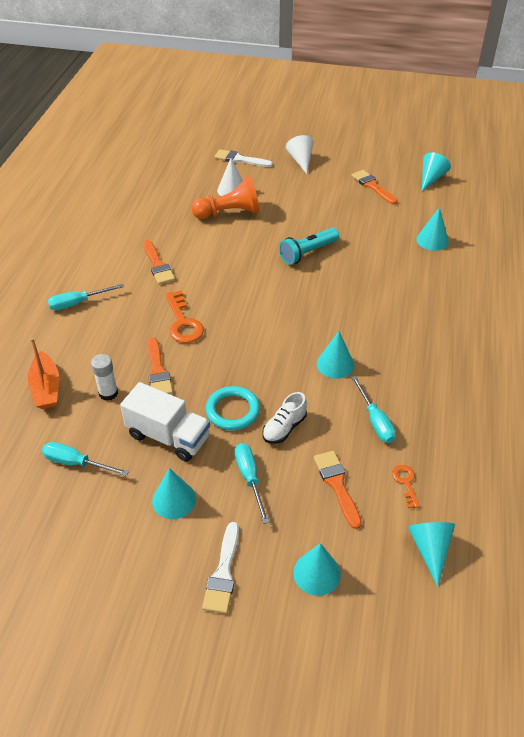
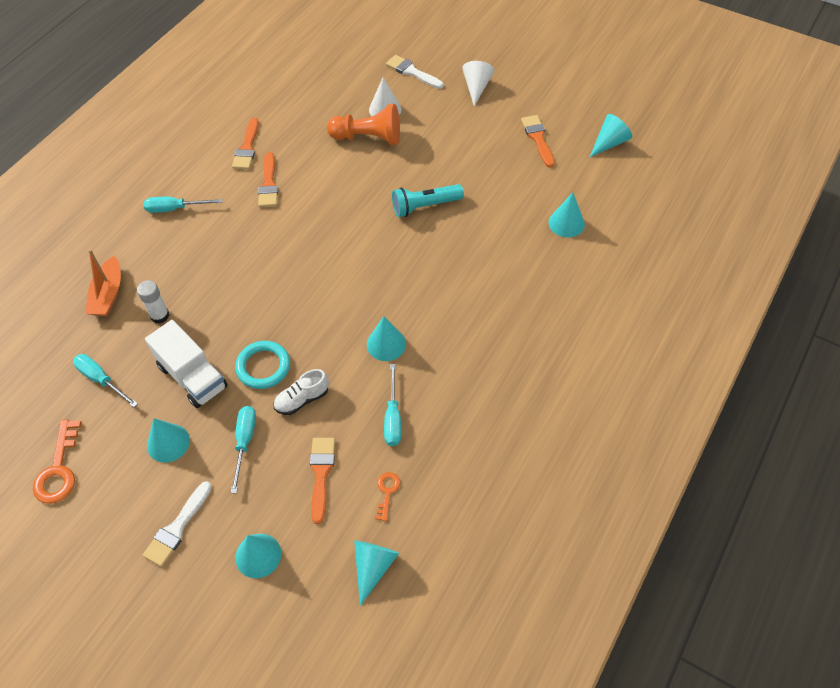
camera: 20 degrees right, 10 degrees up
orange brush [148,337,173,394] -> orange brush moved to [232,118,259,170]
orange key [165,290,204,343] -> orange key moved to [33,420,81,504]

